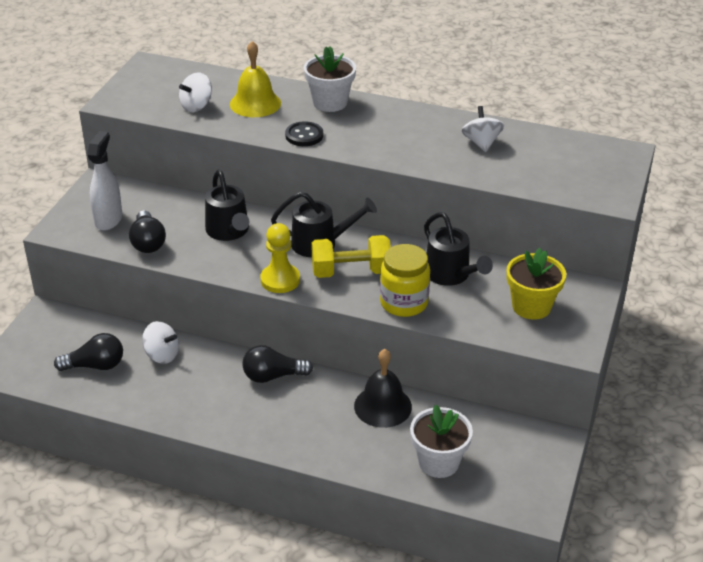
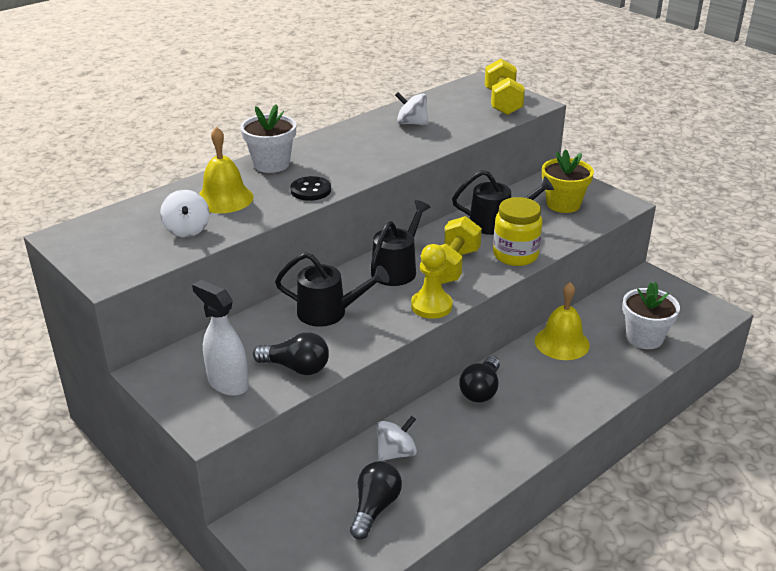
camera: 60 degrees left, 5 degrees down
black bell [354,349,412,428] -> yellow bell [535,282,590,360]
none -> yellow dumbbell [485,59,525,115]

